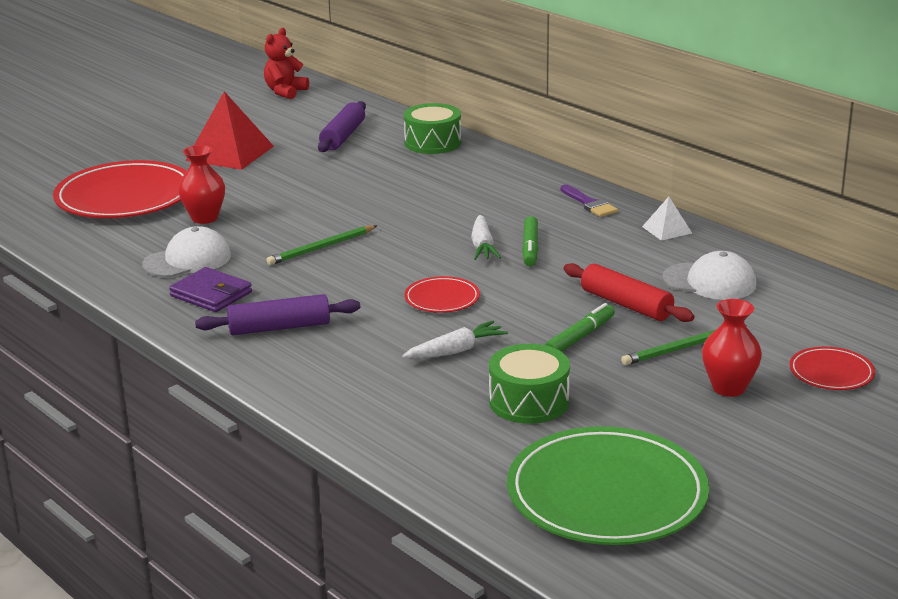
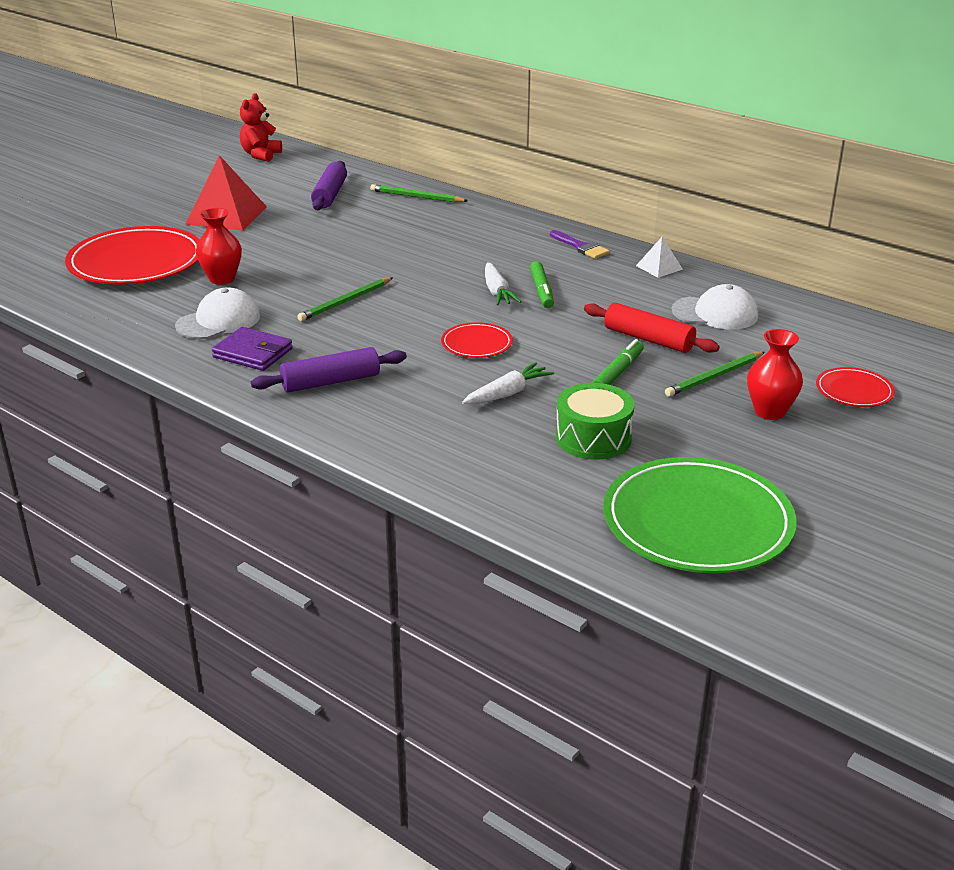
camera: 10 degrees left, 5 degrees up
green drum [404,103,461,154] -> green pencil [370,184,468,203]

